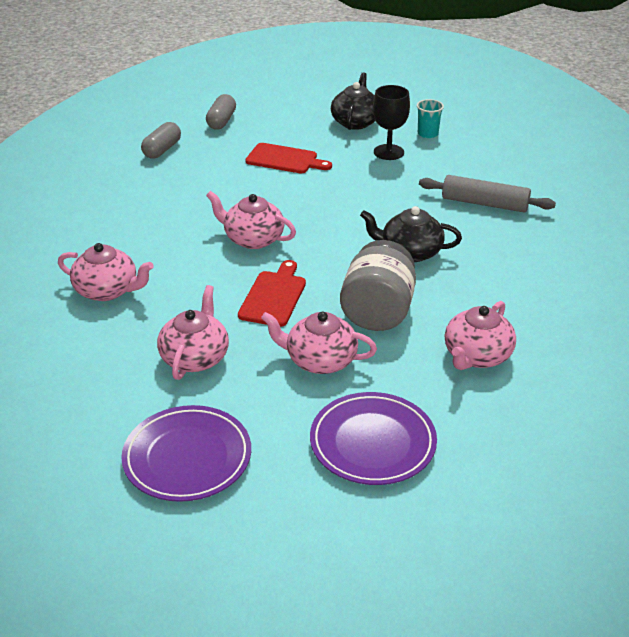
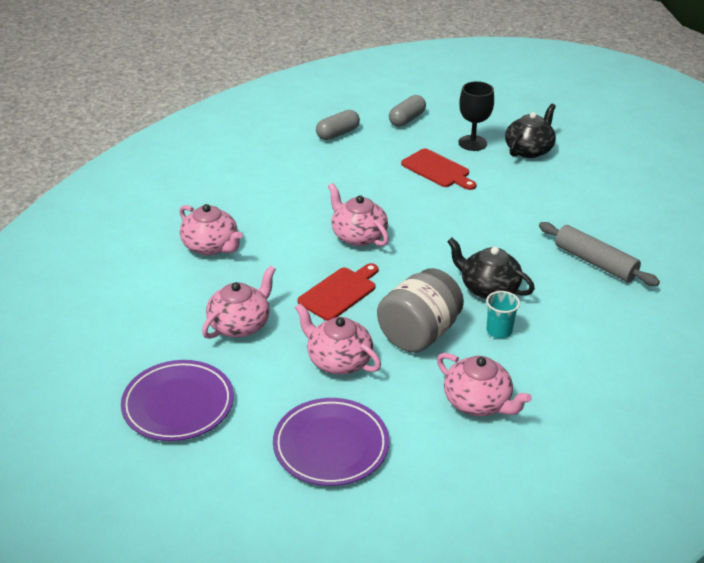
camera: 25 degrees right, 0 degrees up
black goblet [373,85,410,160] -> black goblet moved to [459,81,494,151]
turquoise cup [417,99,444,138] -> turquoise cup moved to [486,291,520,338]
pink teapot [445,301,516,370] -> pink teapot turned 105 degrees counterclockwise [437,353,532,416]

